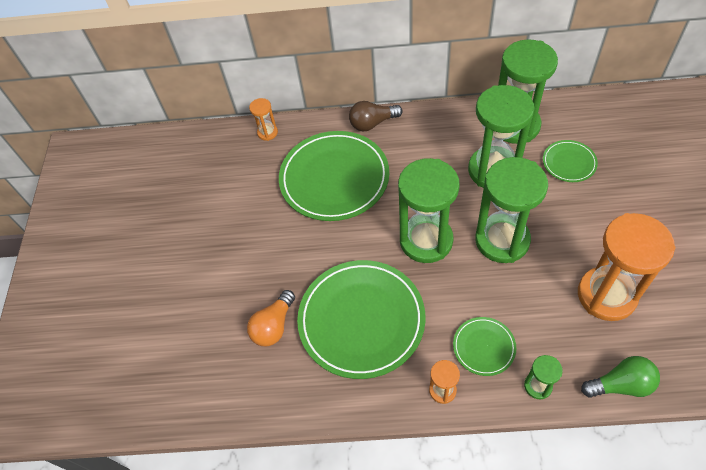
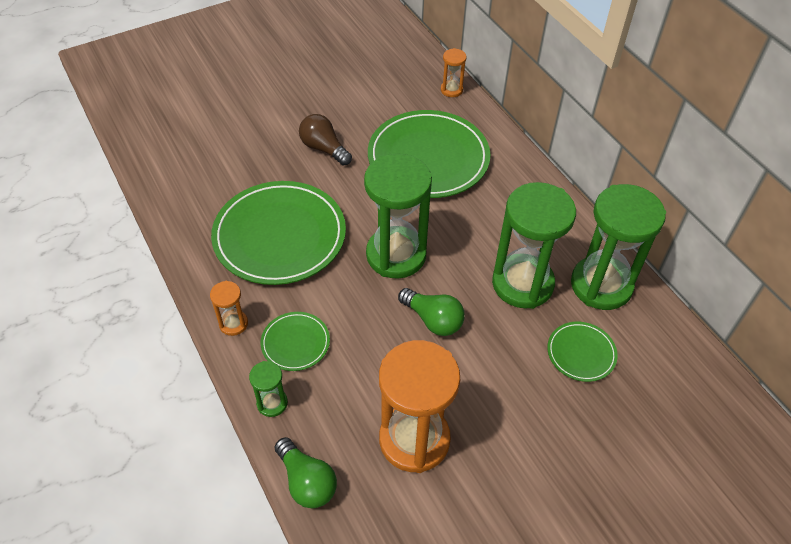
camera: 55 degrees right, 5 degrees down
orange light bulb [247,290,295,346] -> none
brown light bulb [349,101,403,131] -> brown light bulb moved to [299,114,352,166]
green hourglass [475,157,548,263] -> green light bulb [398,288,465,336]

